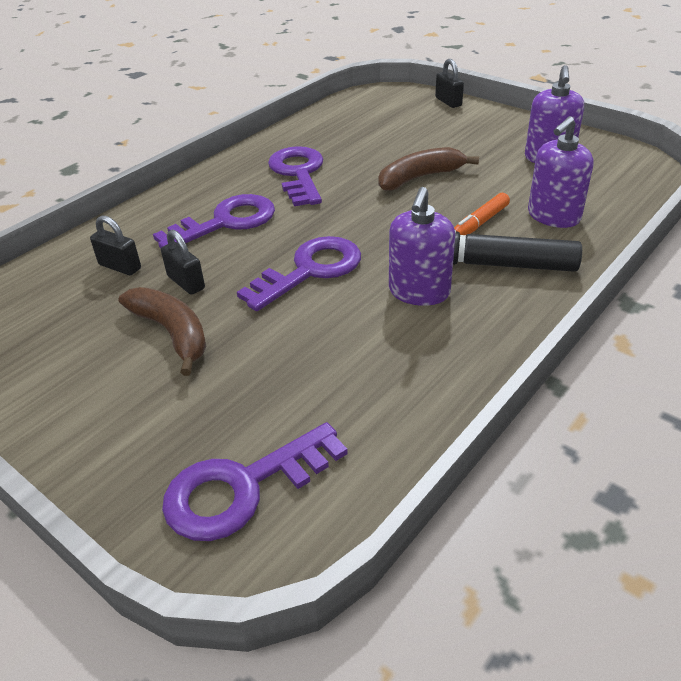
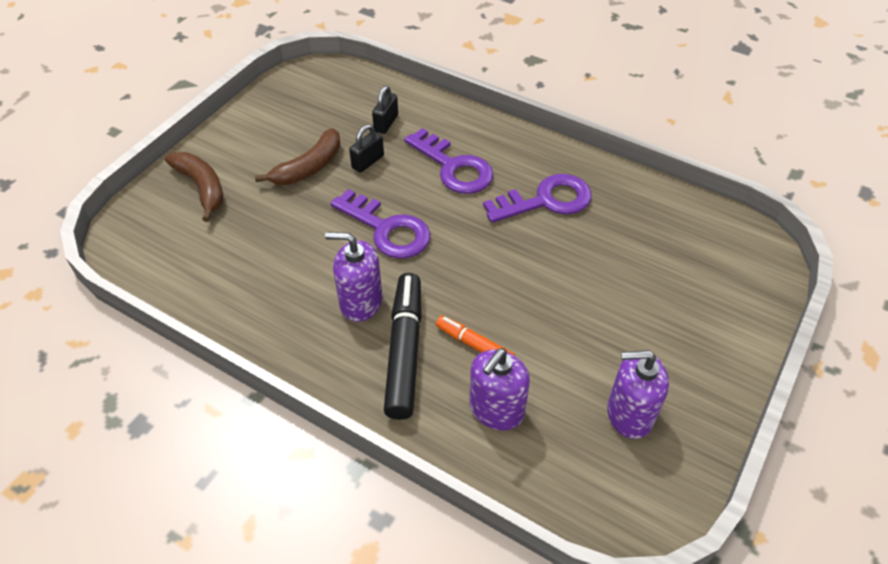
camera: 80 degrees right, 10 degrees up
purple key [162,422,348,541] -> none
brown banana [378,147,479,191] -> brown banana moved to [165,152,224,222]
black padlock [435,59,464,108] -> none
purple soap dispenser [528,116,594,228] -> purple soap dispenser turned 90 degrees counterclockwise [469,348,530,430]

